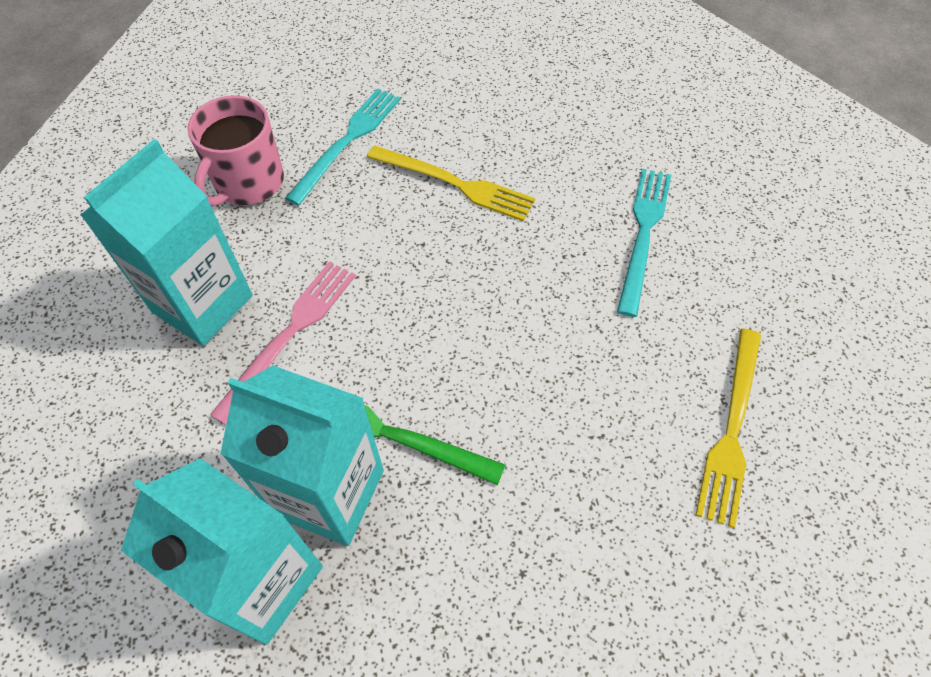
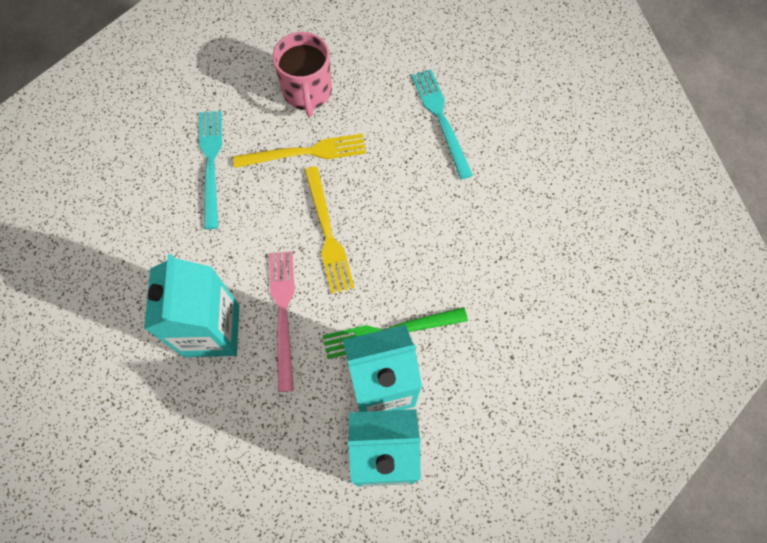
camera: 35 degrees left, 10 degrees up
pink mug [187,95,284,207] -> pink mug moved to [273,32,332,117]
yellow fork [696,328,761,528] -> yellow fork moved to [304,166,354,294]

